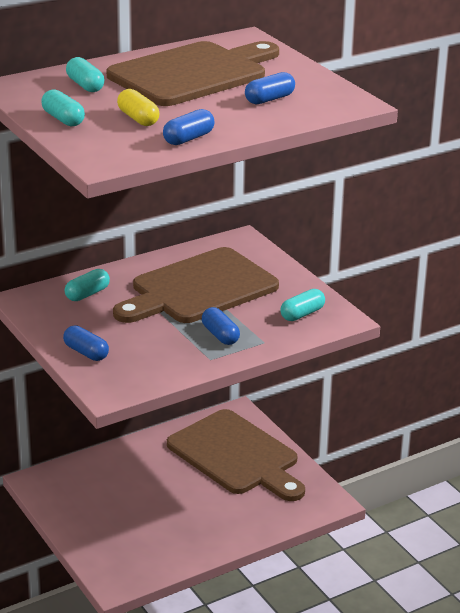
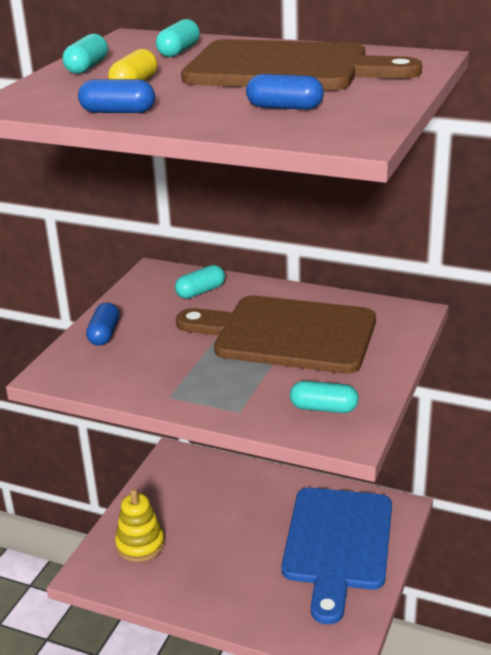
camera: 55 degrees right, 0 degrees up
turquoise capsule [65,269,110,301] -> turquoise capsule turned 45 degrees counterclockwise [175,265,225,299]
brown cutting board [167,409,305,501] -> blue cutting board [282,488,392,624]
blue capsule [202,307,240,345] -> none
none -> yellow stacking toy [115,489,165,562]

